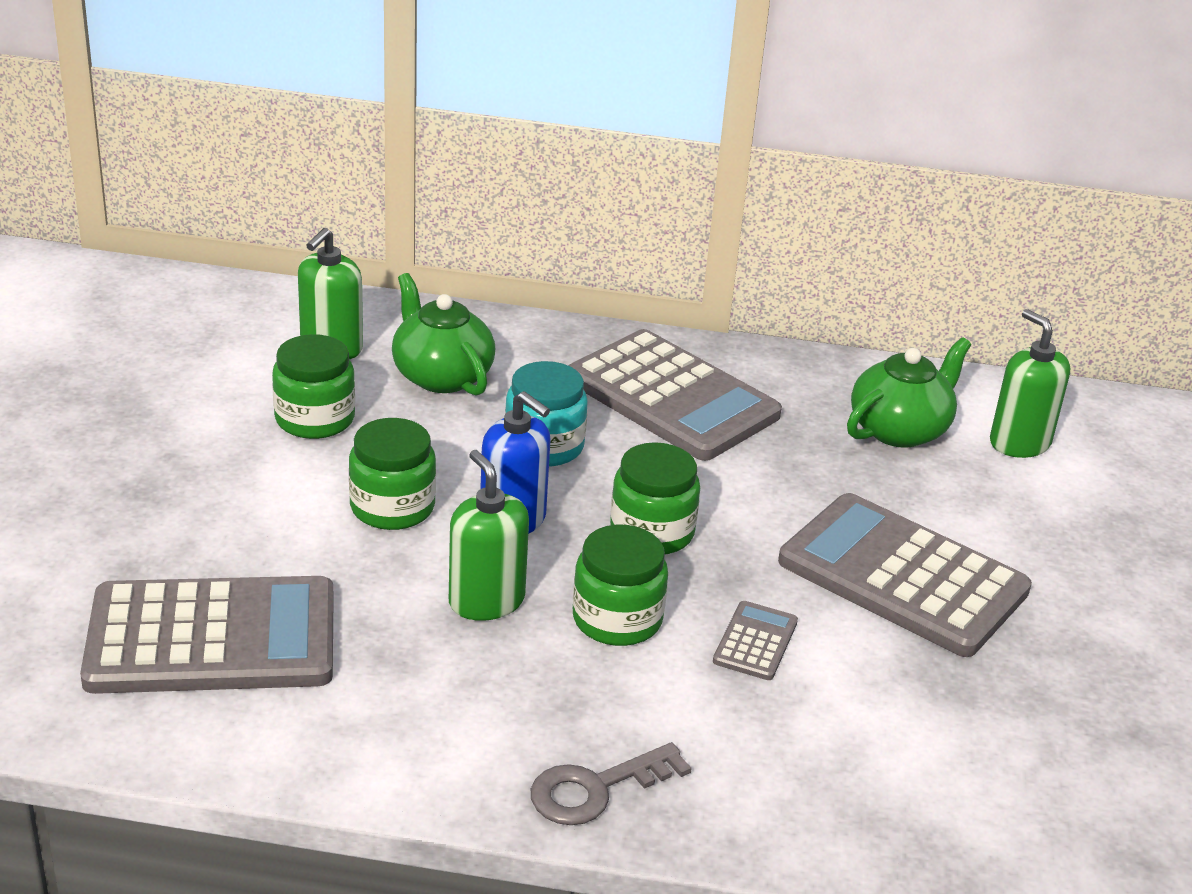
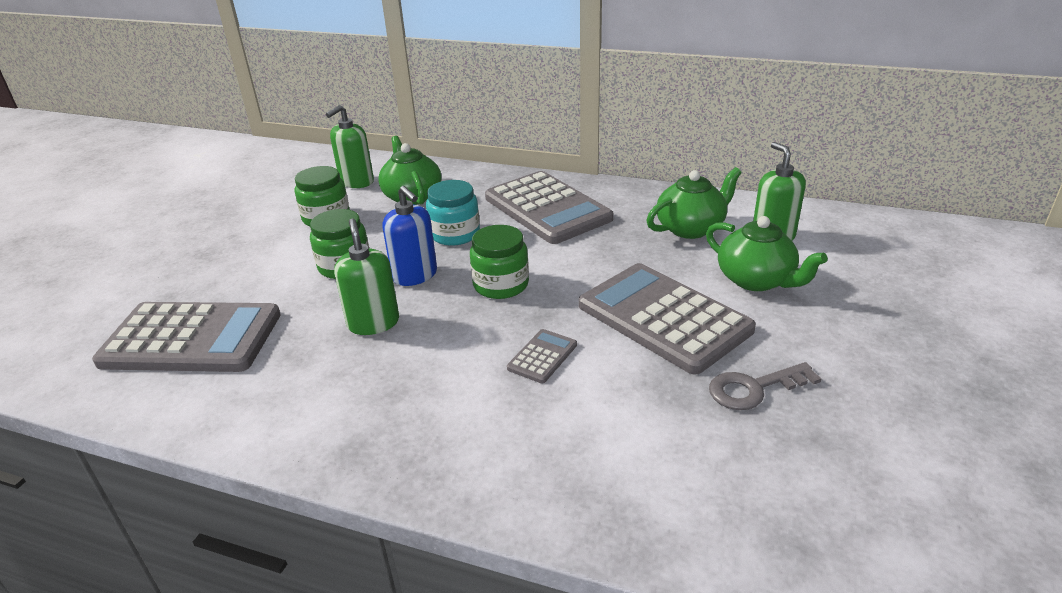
camera: 15 degrees right, 0 degrees up
grey key [531,742,692,825] -> grey key moved to [709,362,821,410]
green jar [573,525,668,646] -> none
none -> green teapot [706,216,828,291]

